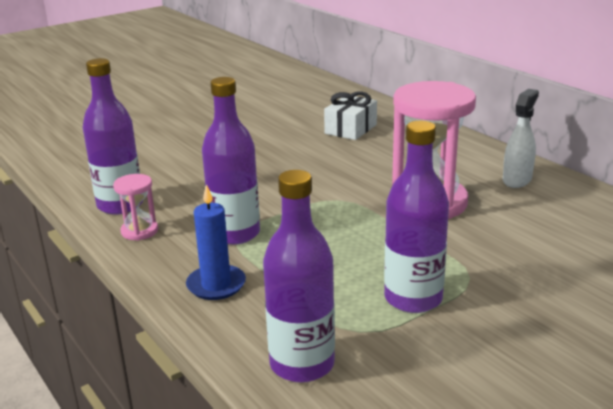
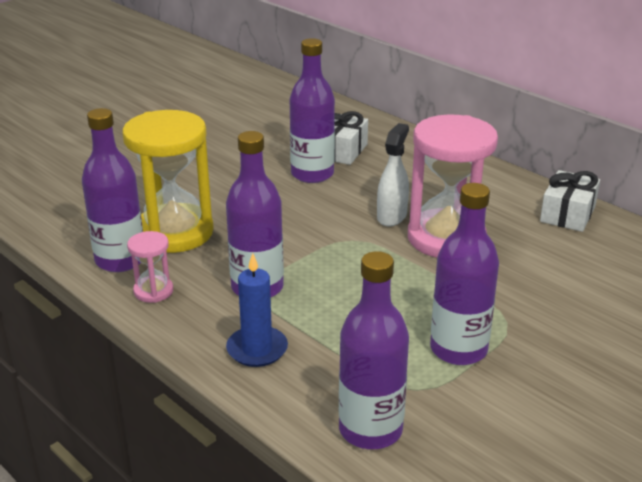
camera: 10 degrees left, 5 degrees up
white spray bottle [503,89,539,188] -> white spray bottle moved to [377,123,409,227]
none -> yellow hourglass [122,110,214,253]
none -> purple bottle [290,38,335,183]
none -> white gift [540,170,600,232]

